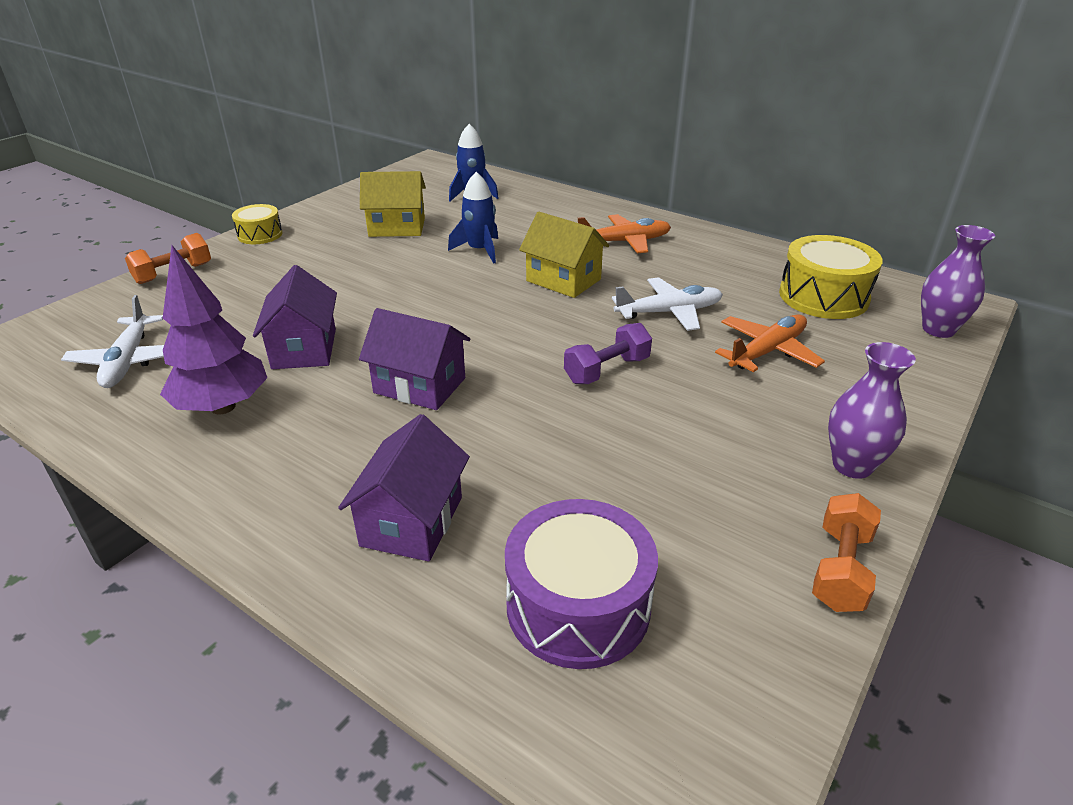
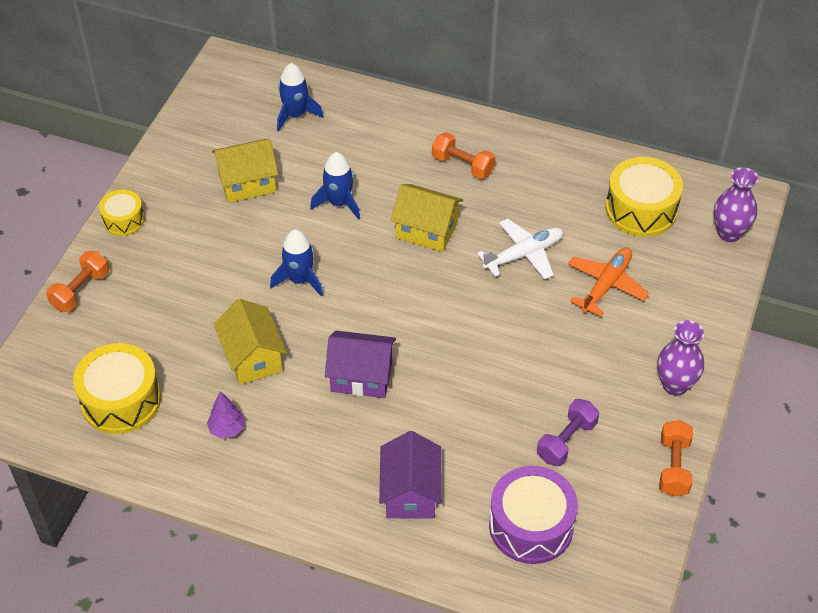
camera: 15 degrees left, 15 degrees up
white plane [61,295,164,388] -> yellow drum [73,343,161,434]
purple tree [160,245,267,414] -> purple tree [207,391,245,439], size x0.51
purple house [253,265,337,369] -> yellow house [214,299,287,385]
purple dumbbell [564,323,652,384] -> purple dumbbell moved to [537,399,599,466]
orange plane [578,214,671,254] -> orange dumbbell [432,132,495,179]
none -> blue rocket [270,229,323,297]

